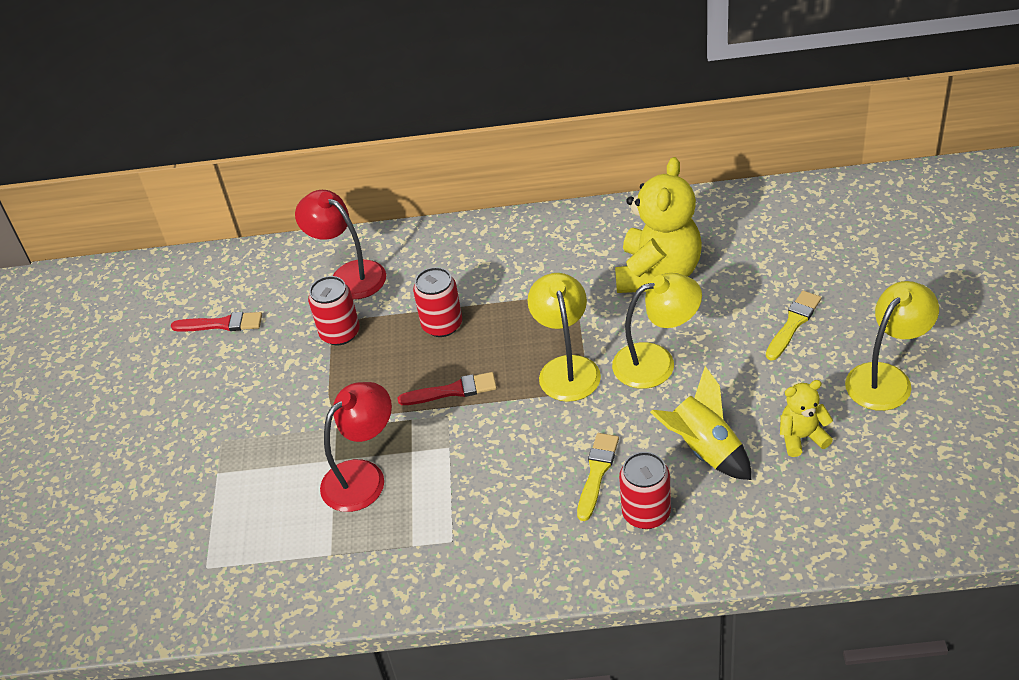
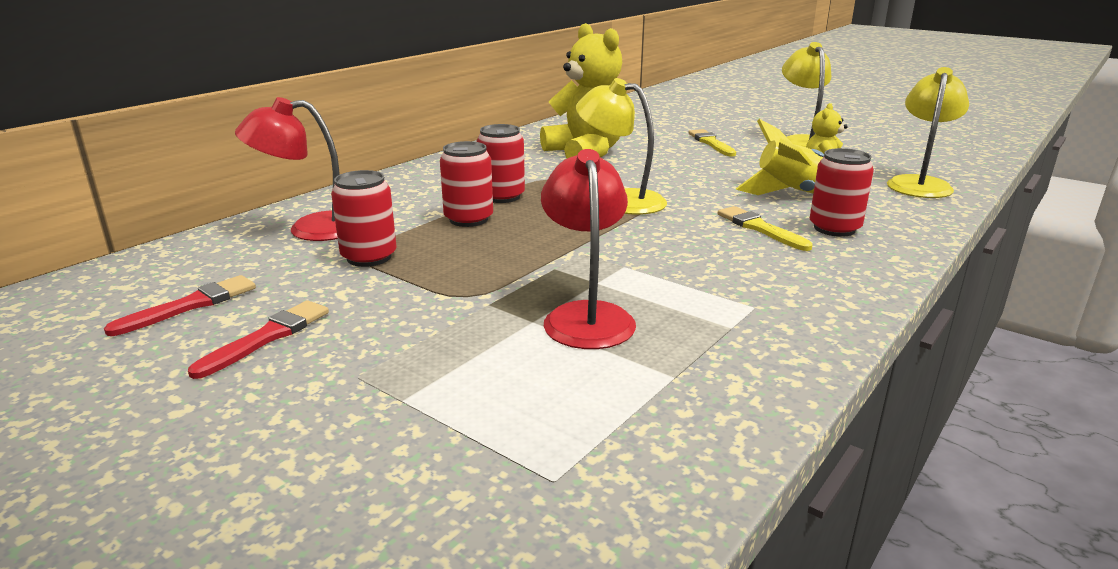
camera: 55 degrees left, 20 degrees down
red brush [398,372,497,405] -> red brush moved to [188,300,329,379]
yellow lamp [612,273,702,389] -> yellow lamp moved to [887,67,969,198]
none -> red can [477,124,525,203]

